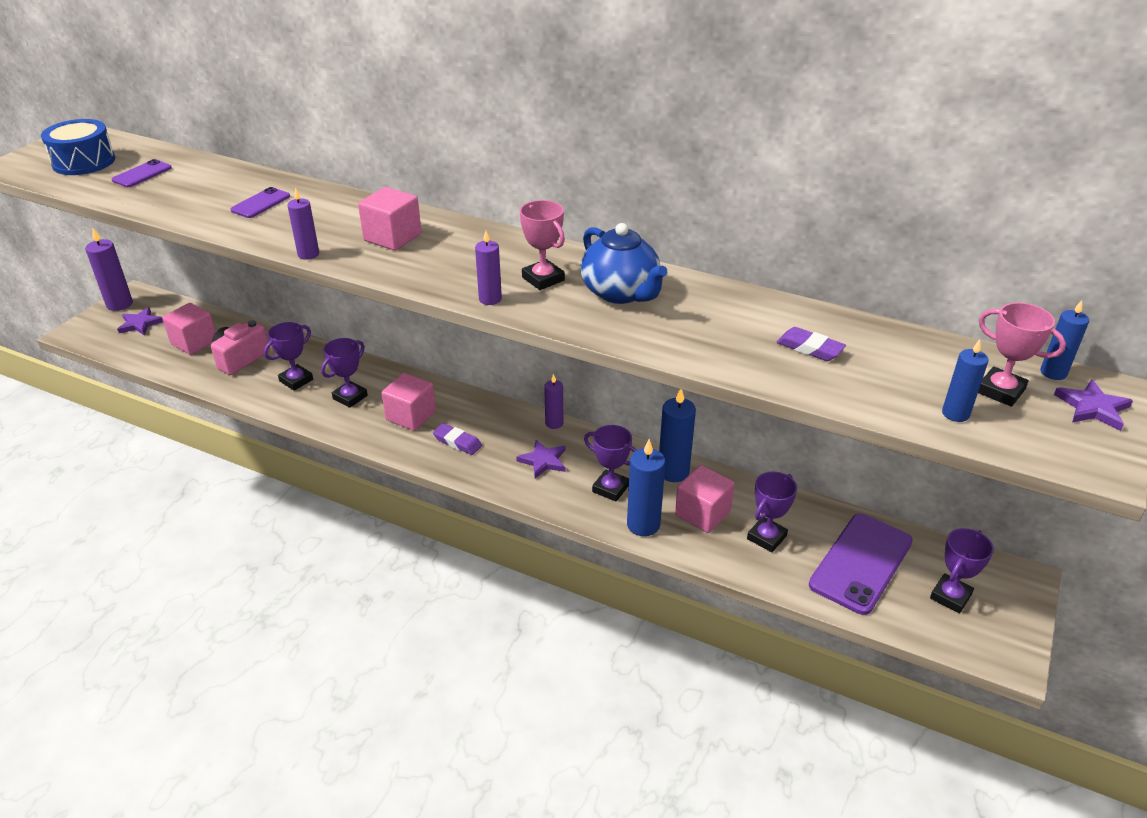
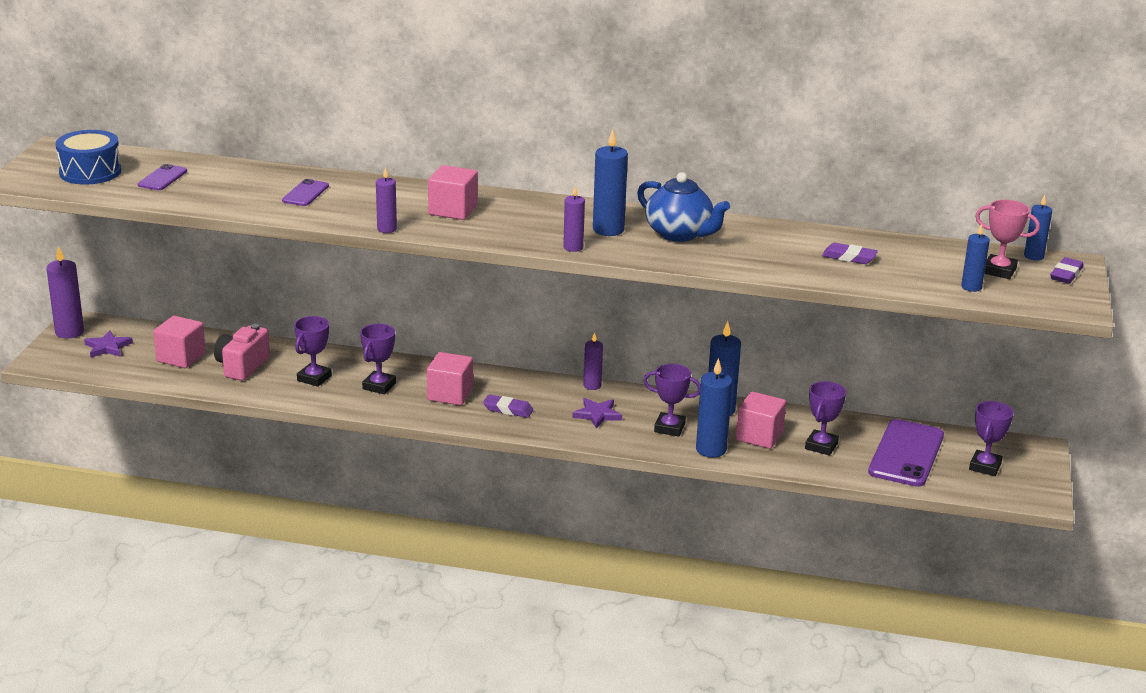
camera: 15 degrees left, 10 degrees down
pink trophy [520,200,565,290] -> blue candle [593,129,628,236]
purple star [1054,379,1133,431] -> purple eraser [1050,257,1084,284]

